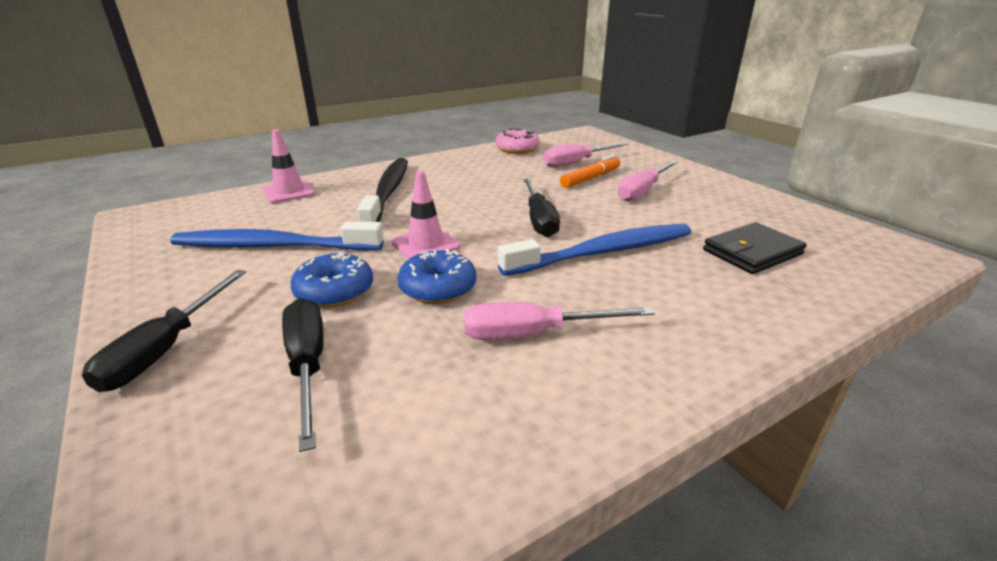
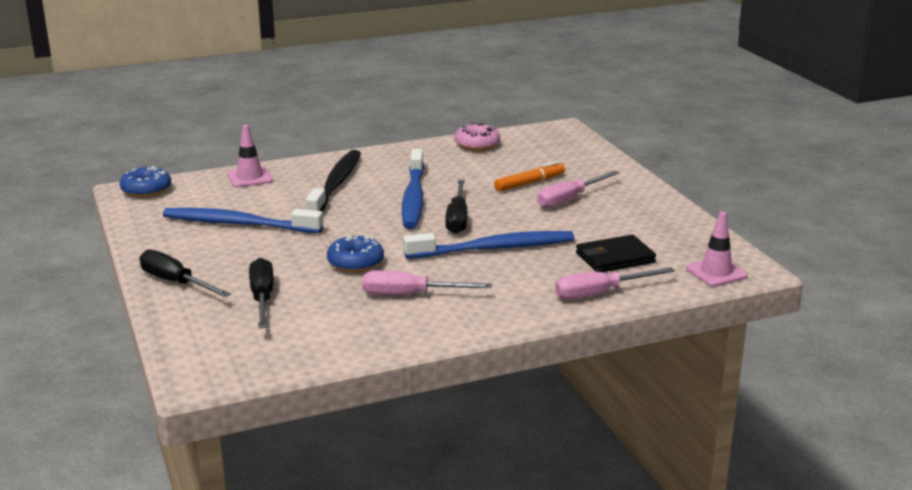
camera: 10 degrees right, 5 degrees down
black screwdriver [82,270,246,392] -> black screwdriver turned 105 degrees clockwise [140,250,231,297]
blue donut [290,252,373,308] -> blue donut moved to [120,166,171,197]
pink traffic cone [392,171,461,259] -> pink traffic cone moved to [686,212,748,287]
pink screwdriver [543,142,629,167] -> pink screwdriver moved to [555,267,675,299]
none -> blue toothbrush [402,149,424,229]

